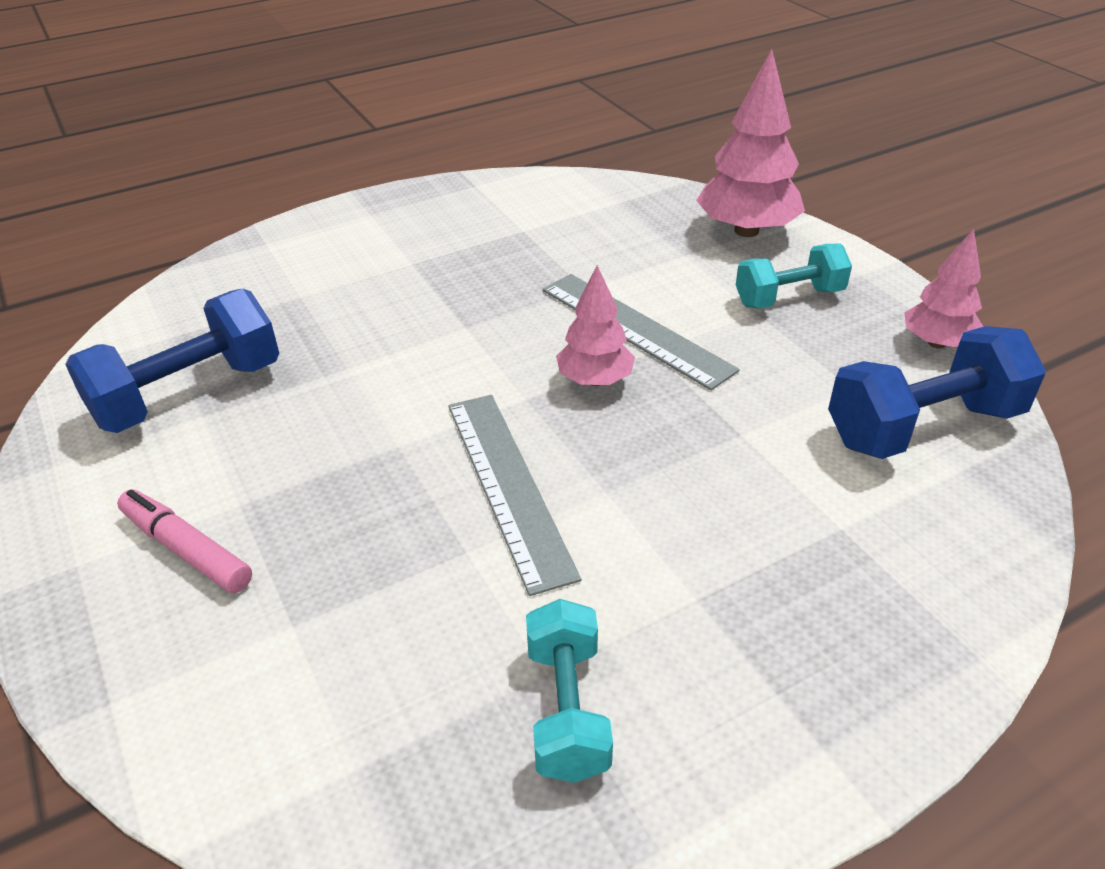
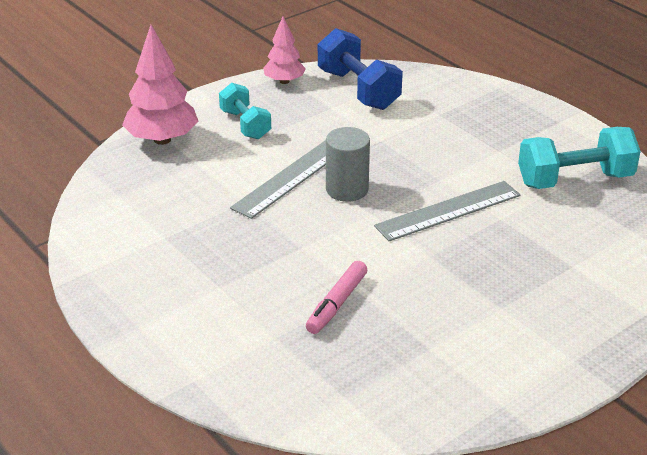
camera: 100 degrees left, 5 degrees down
blue dumbbell [65,288,279,433] -> none
pink marker [117,489,252,593] -> pink marker moved to [306,261,367,334]
turquoise dumbbell [526,599,613,783] -> turquoise dumbbell [518,127,641,189], size x1.54
pink tree [556,265,635,386] -> grey cylinder [326,127,370,202]

